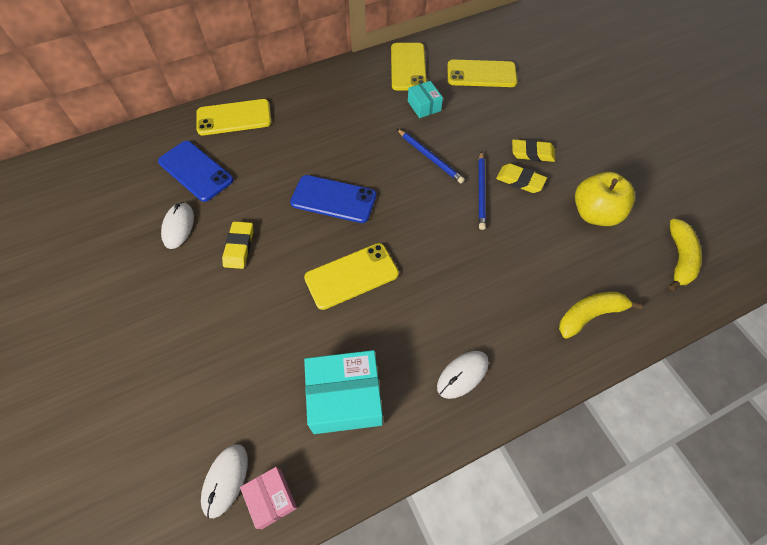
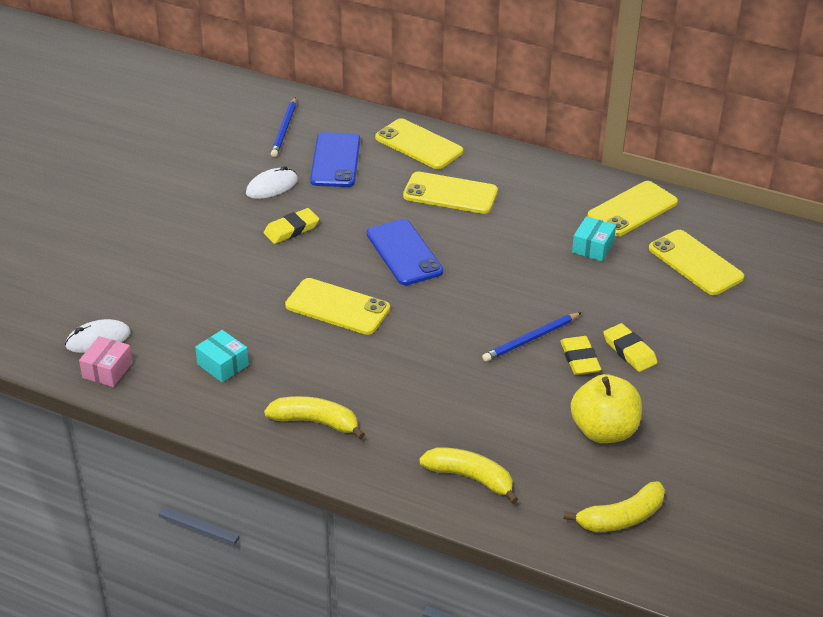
camera: 50 degrees right, 20 degrees down
turquoise box [304,350,383,434] -> turquoise box [195,330,249,382], size x0.55
blue pencil [397,129,465,184] -> blue pencil moved to [271,97,296,157]
white mouse [437,351,489,399] -> yellow banana [264,396,365,439]
none -> yellow phone [403,172,498,214]

